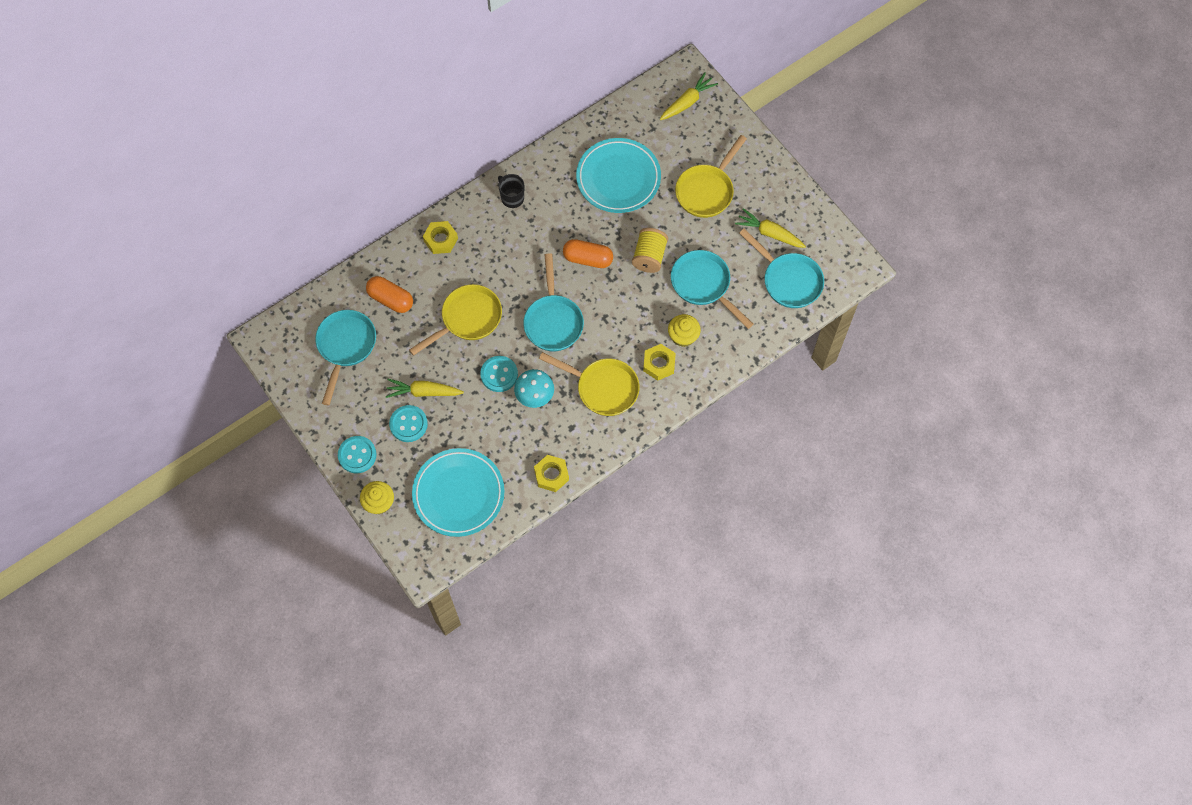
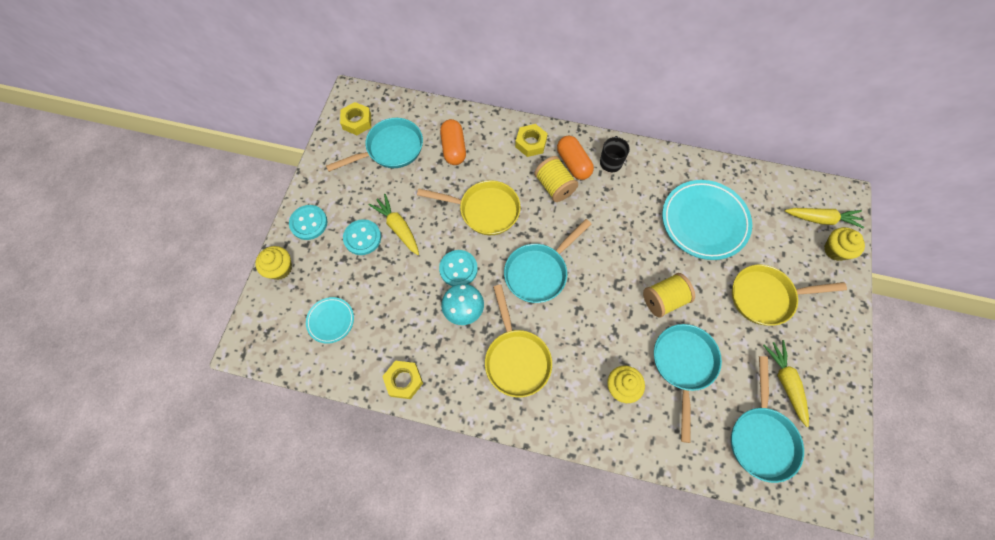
camera: 50 degrees right, 0 degrees up
turquoise plate [412,448,504,537] -> turquoise plate [306,297,354,344], size x0.50
orange capsule [563,239,613,268] -> orange capsule moved to [557,136,594,180]
yellow nut [643,344,676,381] -> yellow nut moved to [340,102,371,135]
none -> yellow spool [534,156,578,202]
none -> yellow cupcake [824,227,865,261]

